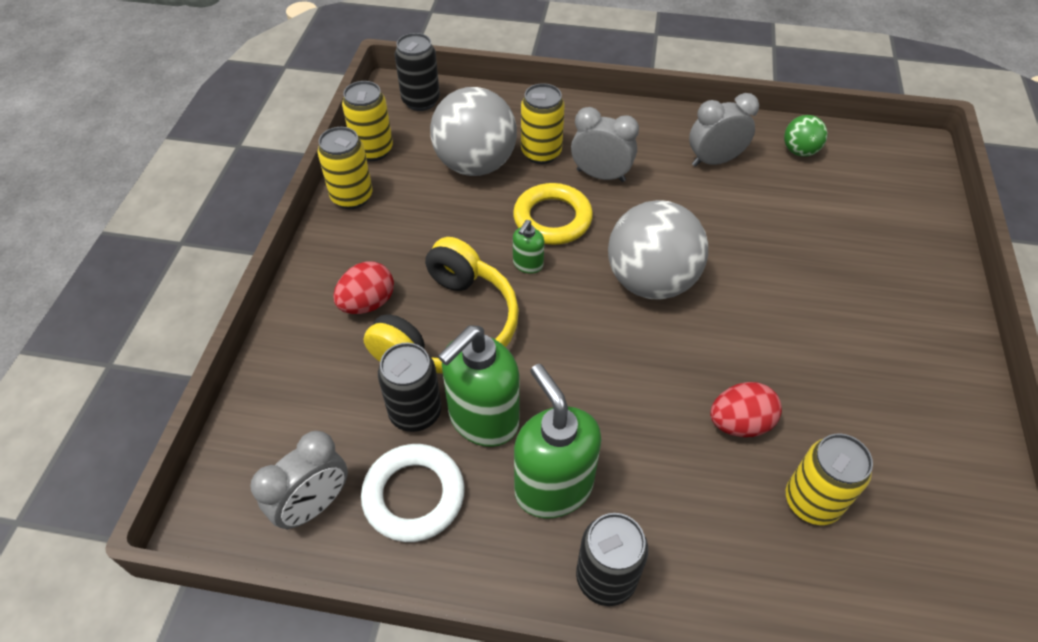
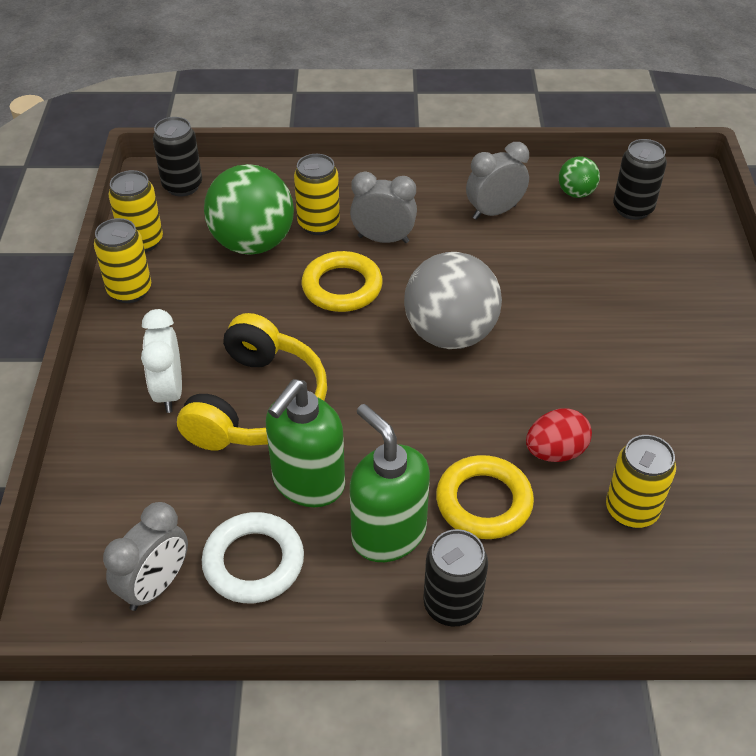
camera: 10 degrees left, 5 degrees down
red egg [333,261,394,314] -> white clock [141,309,182,413]
black can [378,343,441,432] -> black can moved to [613,139,667,220]
grey ball [430,87,517,176] -> green ball [204,164,294,255]
green soap dispenser [513,220,544,274] -> none
none -> yellow ring [436,455,534,539]

